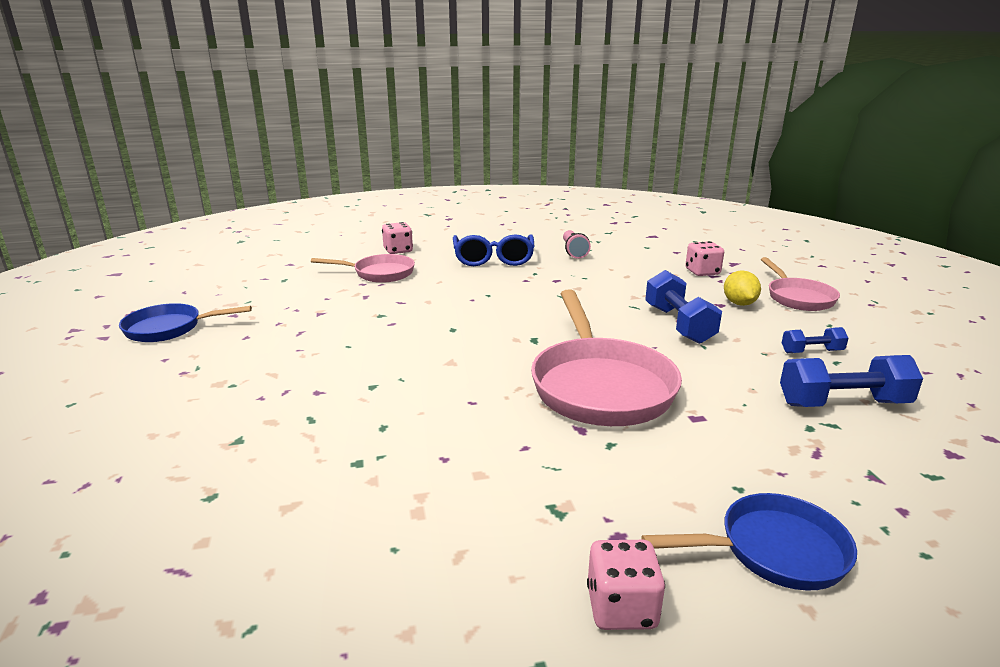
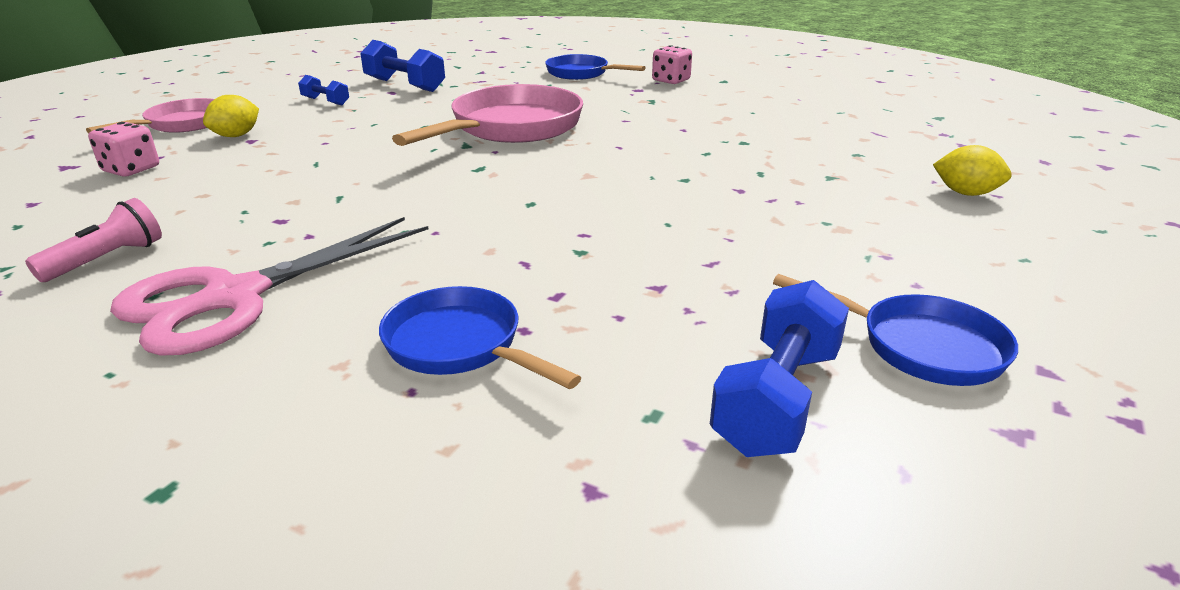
camera: 140 degrees left, 5 degrees up
pink pan [311,254,415,283] -> blue pan [379,286,581,389]
pink dice [382,222,413,254] -> none
blue glasses [453,234,535,266] -> pink scissors [110,217,428,356]
blue dumbbell [645,270,722,344] -> blue dumbbell moved to [710,280,849,457]
none -> yellow lemon [933,145,1012,196]

